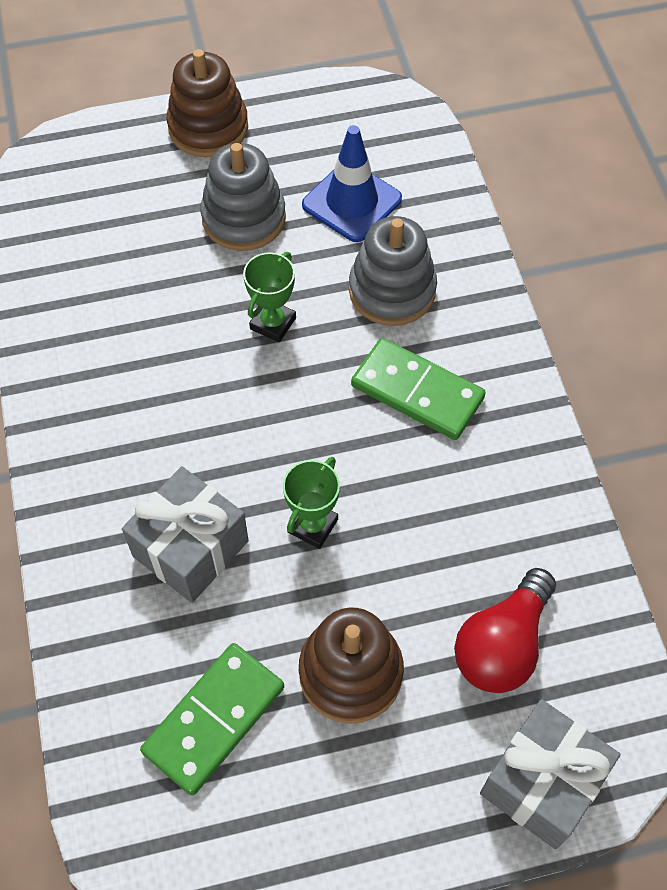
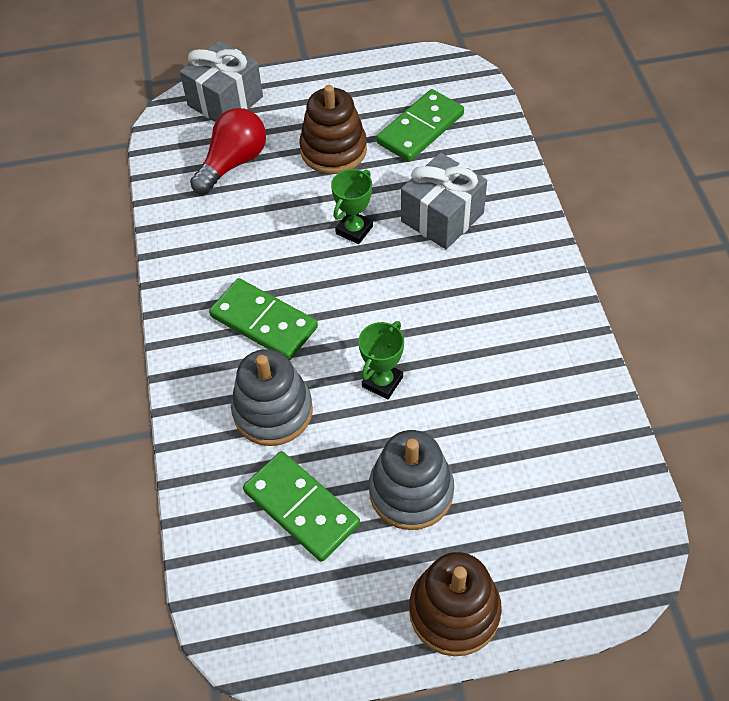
camera: 175 degrees left, 5 degrees down
blue traffic cone [302,125,402,242] -> green domino [243,451,360,562]

